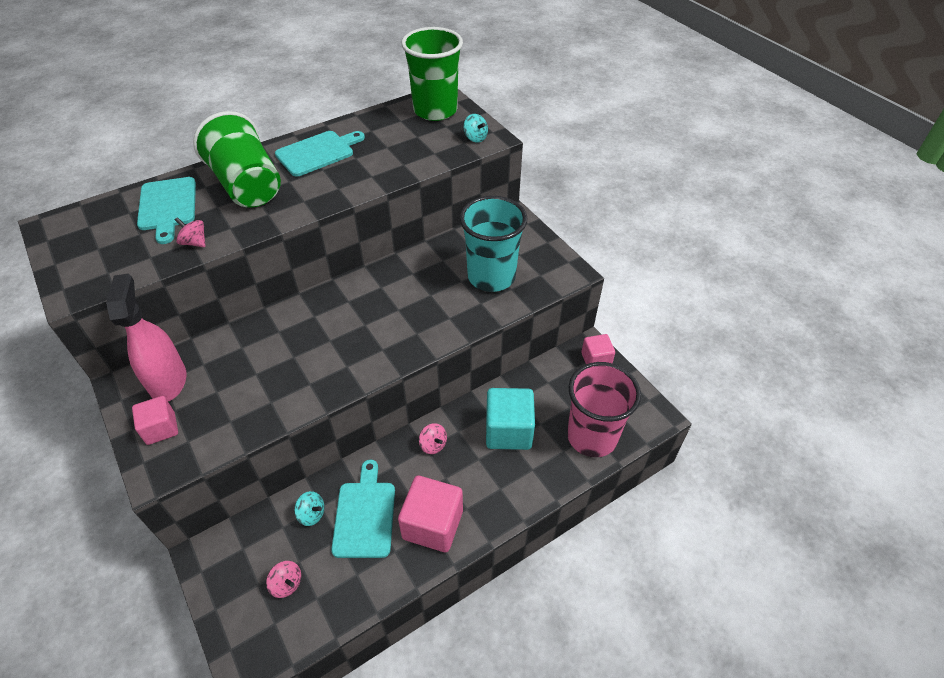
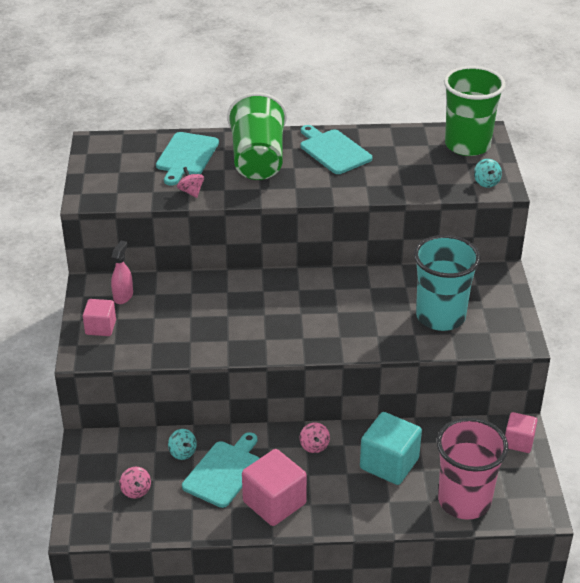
camera: 30 degrees right, 10 degrees down
pink spray bottle [106,274,186,401] -> pink spray bottle [111,241,133,304], size x0.56
turquoise cutting board [275,131,365,177] -> turquoise cutting board turned 120 degrees counterclockwise [301,125,372,174]

